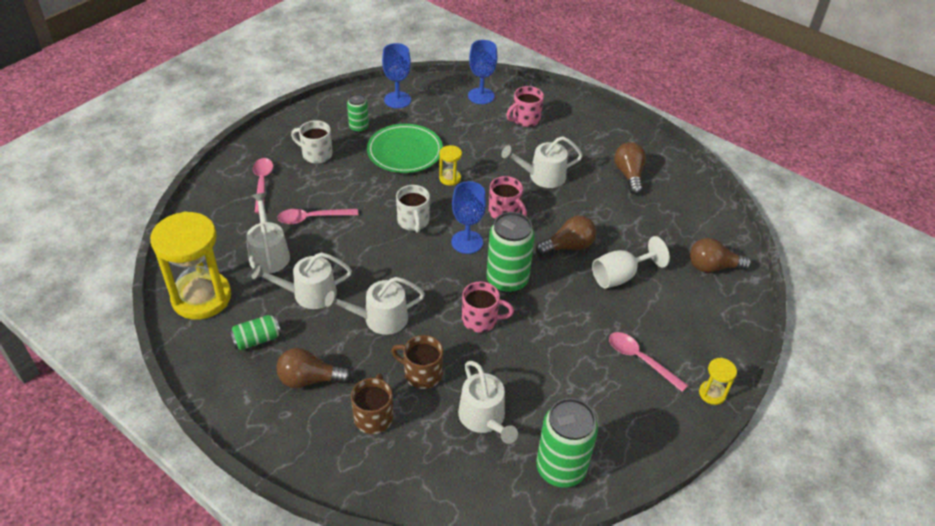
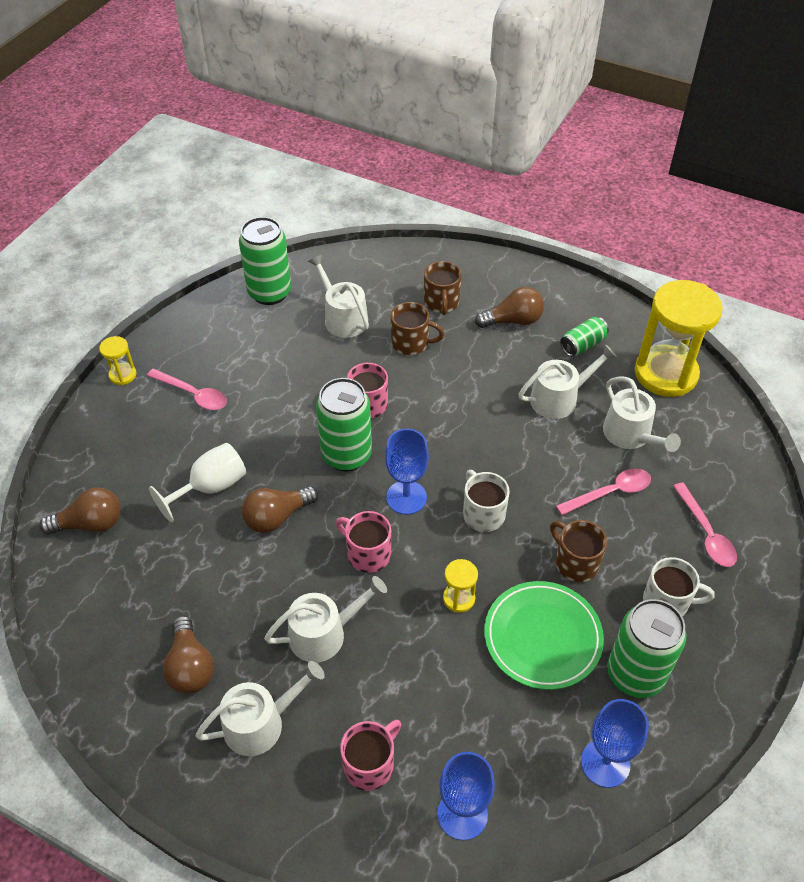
camera: 170 degrees right, 5 degrees up
white watering can [325,277,425,335] -> white watering can moved to [195,661,325,756]
green can [347,94,369,133] -> green can [607,599,686,698], size x1.83
none -> brown mug [550,520,607,582]

